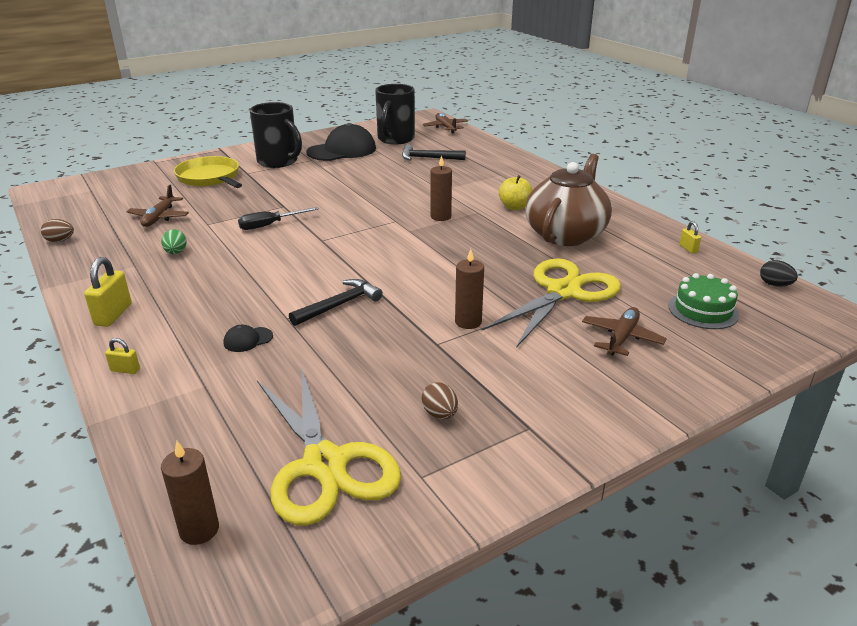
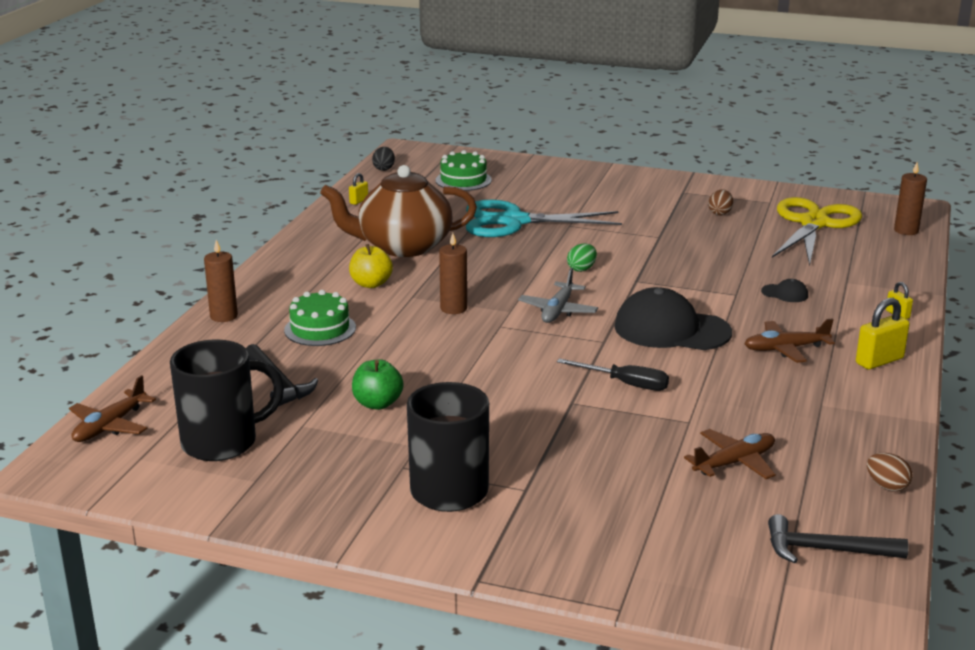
camera: 130 degrees left, 5 degrees down
green egg [161,229,187,254] -> green egg moved to [567,243,597,272]
yellow pan [174,156,242,188] -> none
black hammer [289,279,383,326] -> black hammer moved to [768,514,908,563]
black cap [306,123,376,161] -> black cap moved to [614,287,732,350]
brown candle [455,249,484,329] -> brown candle moved to [204,240,238,322]
yellow scissors [482,258,621,348] -> turquoise scissors [466,200,622,237]
brown plane [582,307,667,356] -> brown plane moved to [744,318,835,363]
none -> green cake [284,290,356,346]
none -> green apple [352,359,404,410]
none -> grey plane [518,268,598,323]

